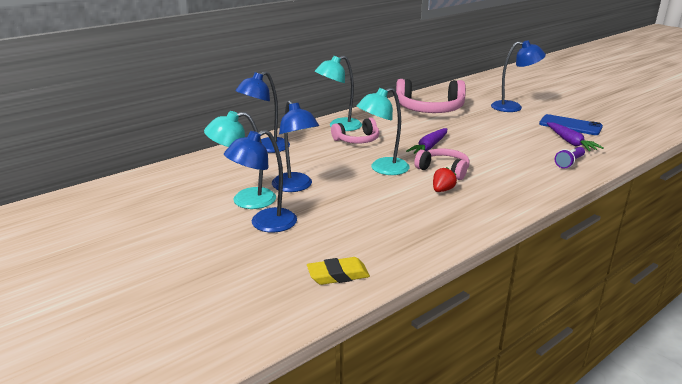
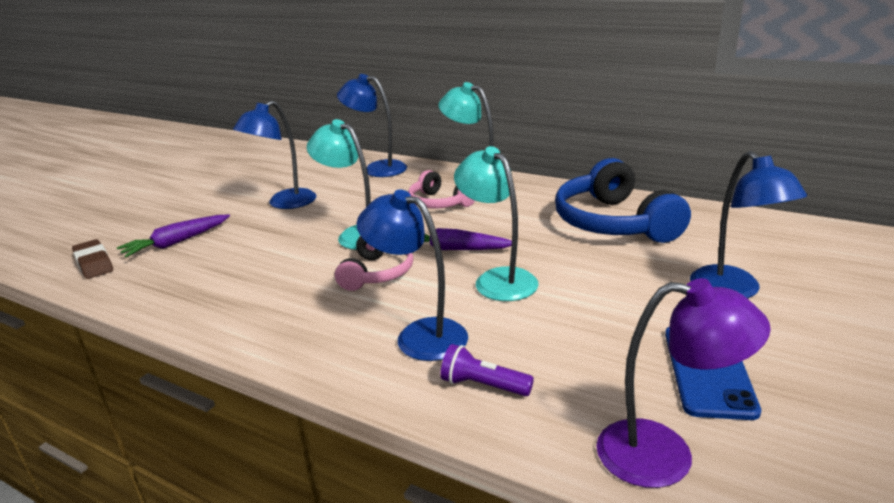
camera: 70 degrees right, 0 degrees up
turquoise lamp [204,111,276,209] -> turquoise lamp moved to [454,146,538,301]
blue lamp [224,130,297,233] -> blue lamp moved to [357,190,468,361]
yellow eraser [307,257,370,285] -> brown eraser [72,239,113,279]
pink headphones [396,79,466,113] -> blue headphones [555,158,691,243]
red strawberry [433,167,457,192] -> none
purple carrot [547,122,604,151] -> purple carrot moved to [117,215,230,257]
none -> purple lamp [596,278,771,488]

